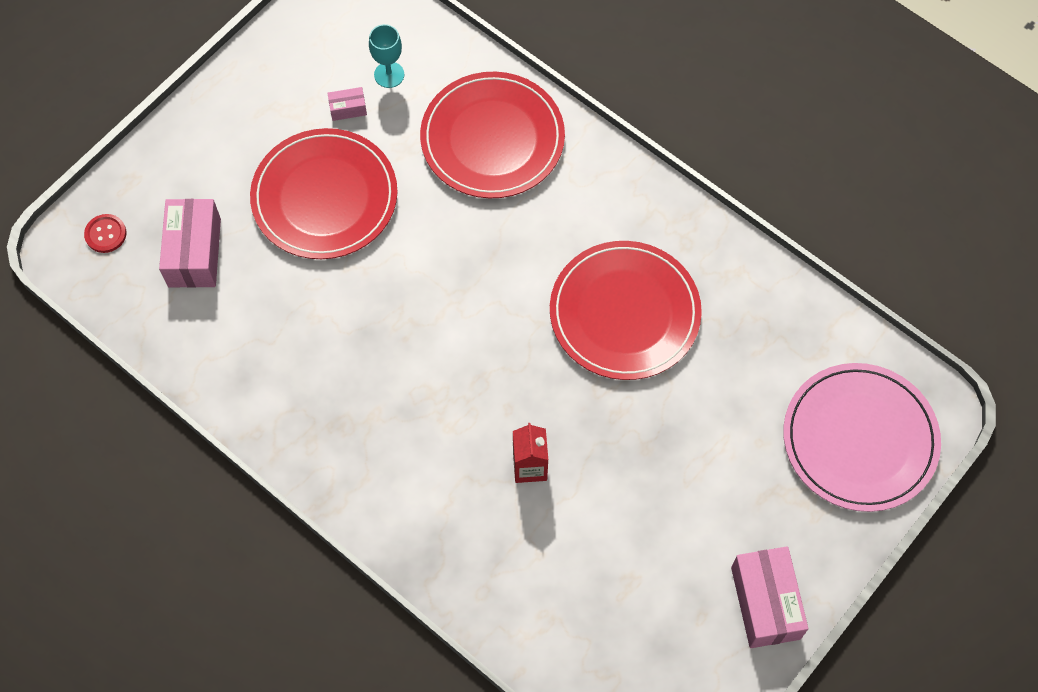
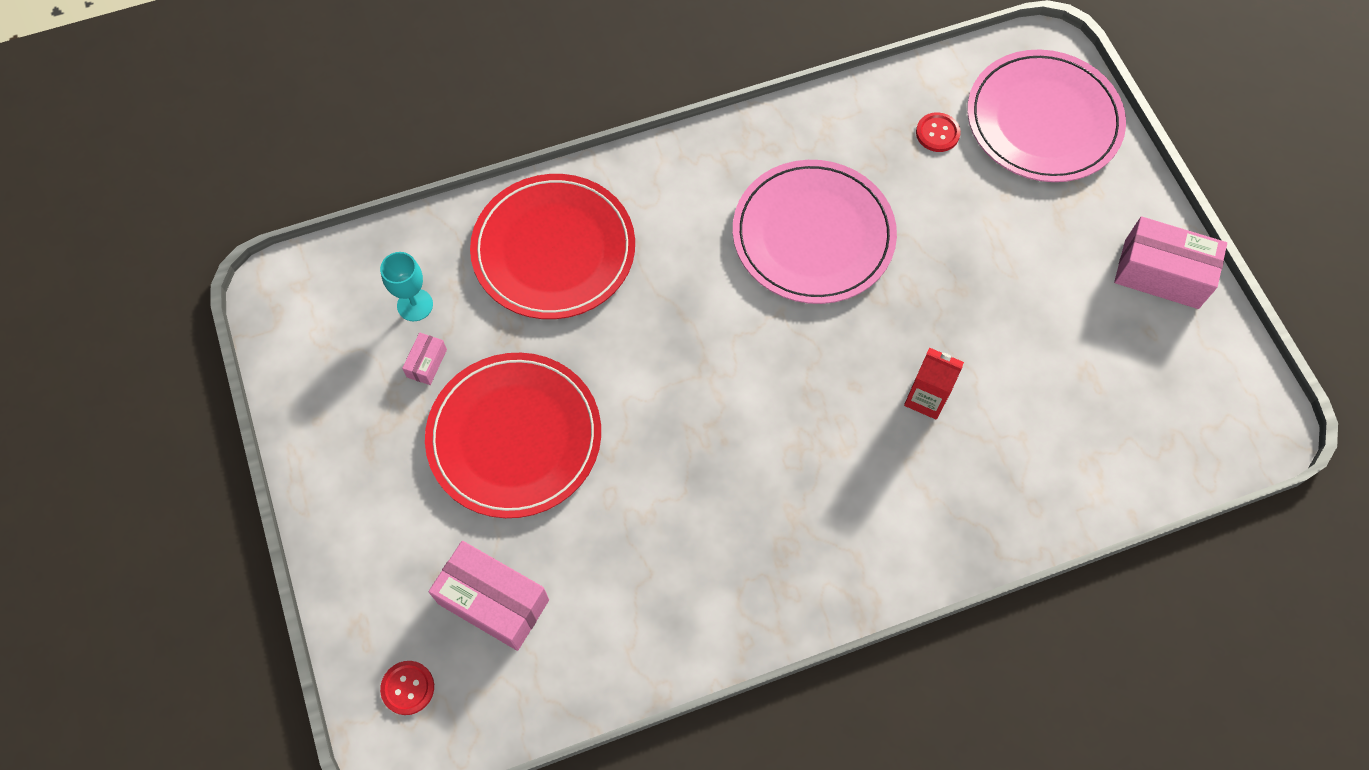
camera: 60 degrees left, 0 degrees up
red plate [550,241,702,380] -> pink plate [733,160,897,304]
none -> red button [916,112,961,152]

